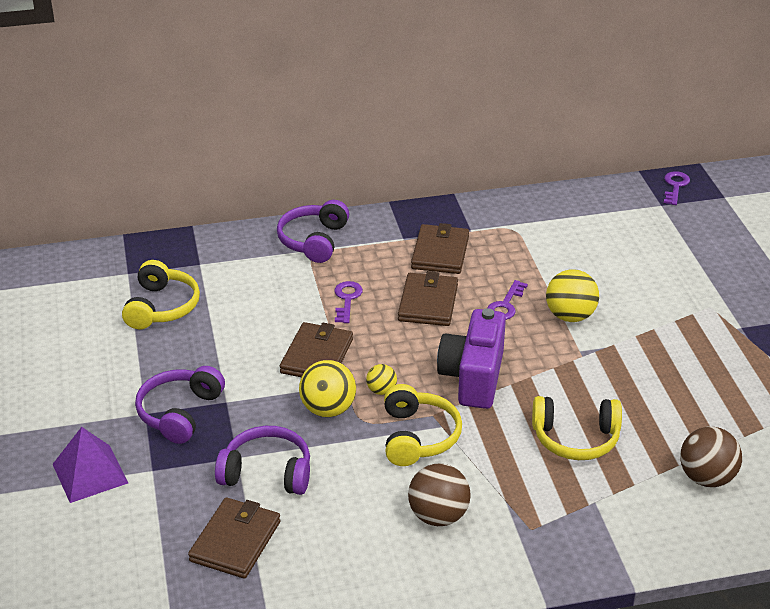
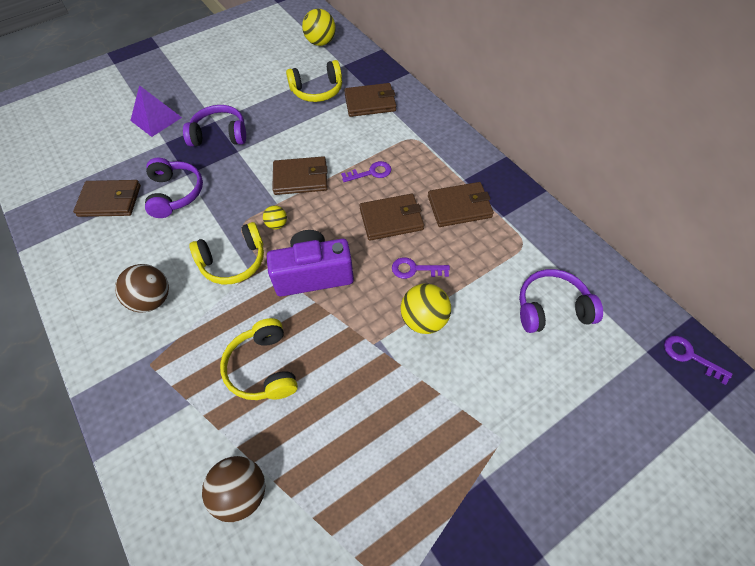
camera: 70 degrees right, 20 degrees up
purple headphones [277,200,349,263] -> purple headphones moved to [519,269,603,333]
yellow ball [299,360,356,417] -> yellow ball moved to [302,9,336,46]
purple key [664,171,690,205] -> purple key turned 135 degrees counterclockwise [664,336,732,385]
none -> brown wallet [344,83,396,117]

